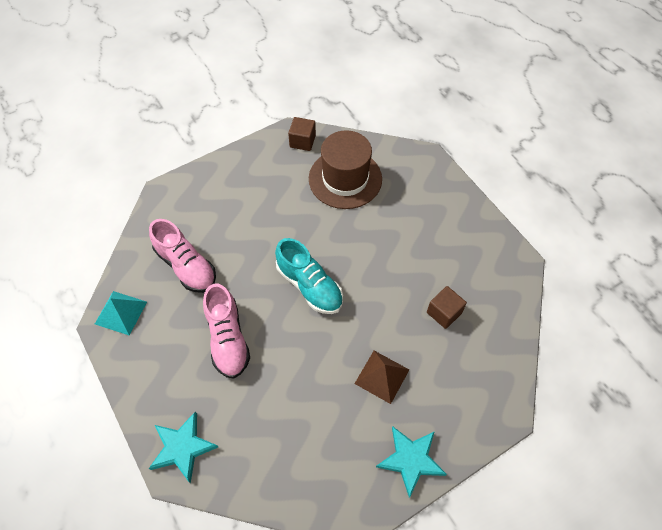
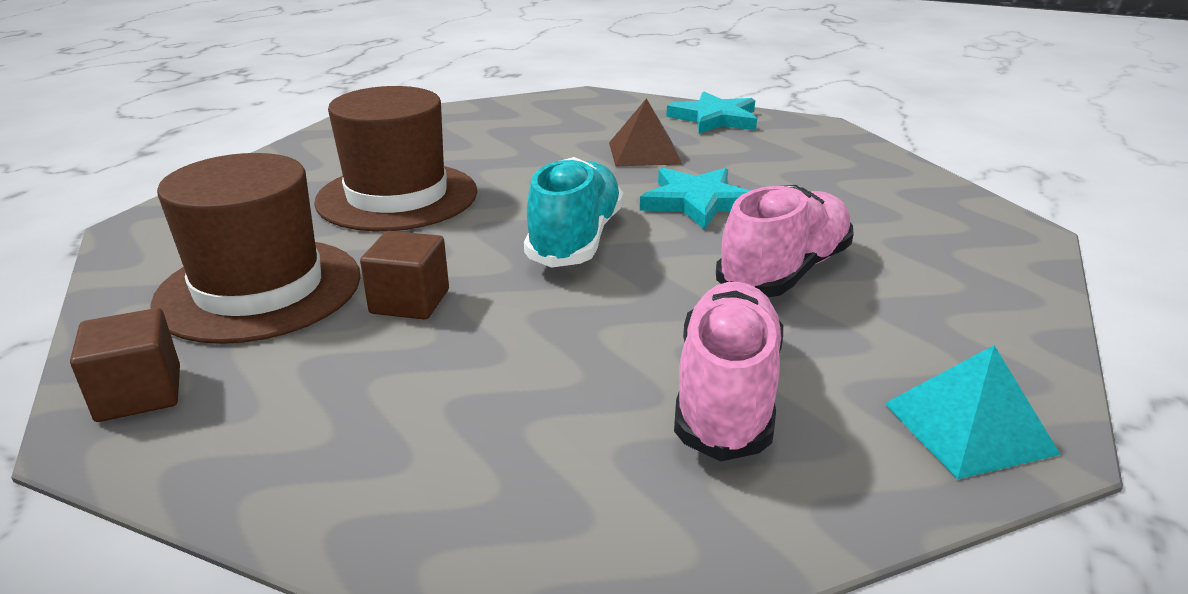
camera: 125 degrees left, 30 degrees down
turquoise star [149,411,218,483] -> turquoise star moved to [640,168,750,230]
brown cube [427,286,467,329] -> brown cube moved to [360,231,449,320]
none -> brown hat [314,86,477,231]

